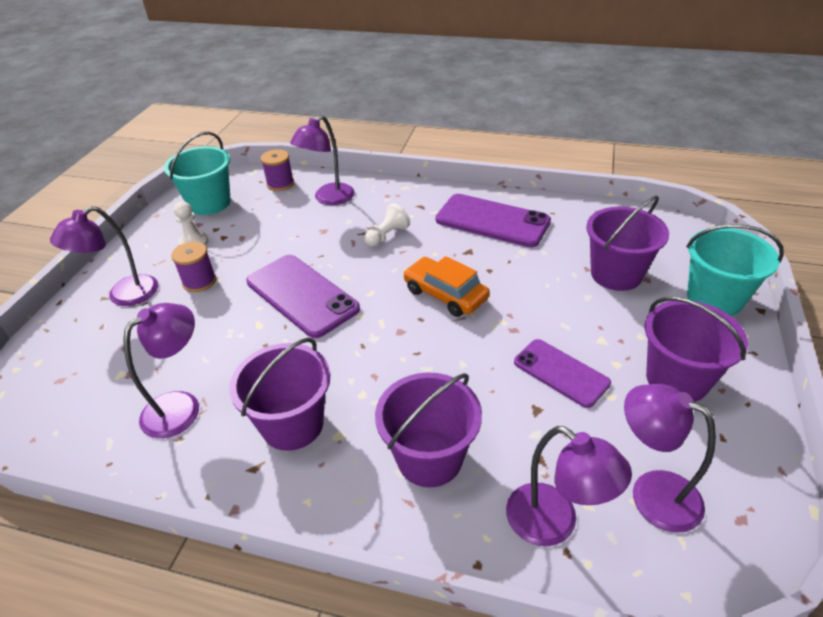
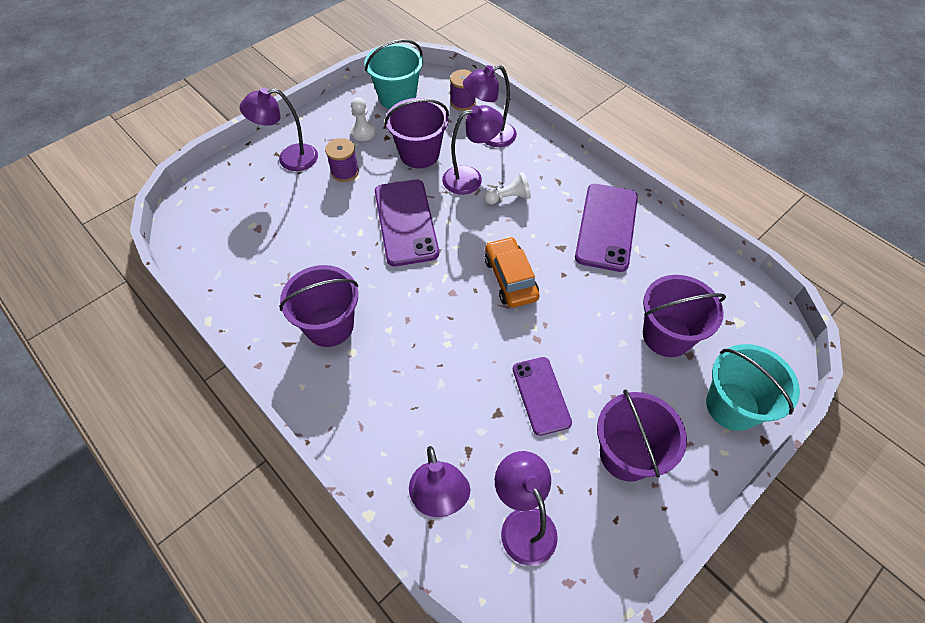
camera: 30 degrees right, 15 degrees up
purple lamp [123,303,199,438] -> purple lamp moved to [442,105,504,195]
purple bucket [375,372,482,487] -> purple bucket moved to [385,98,449,168]
purple phone [436,194,551,247] -> purple phone turned 45 degrees clockwise [575,184,638,272]

